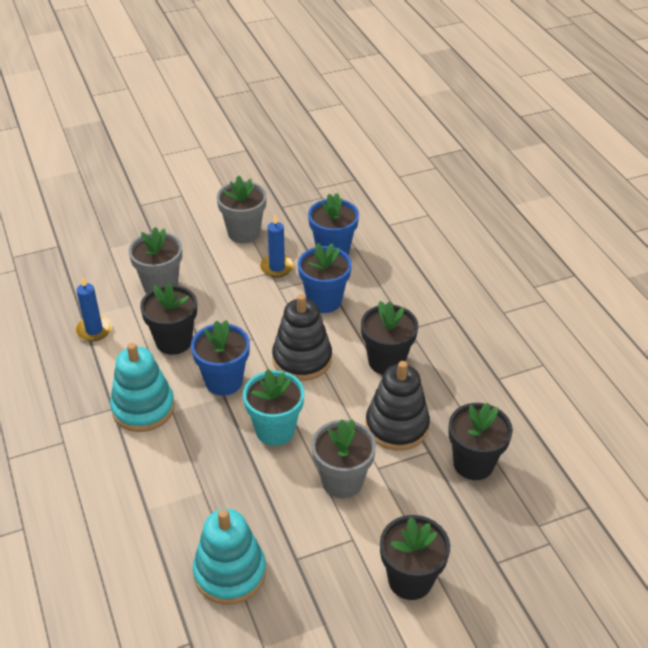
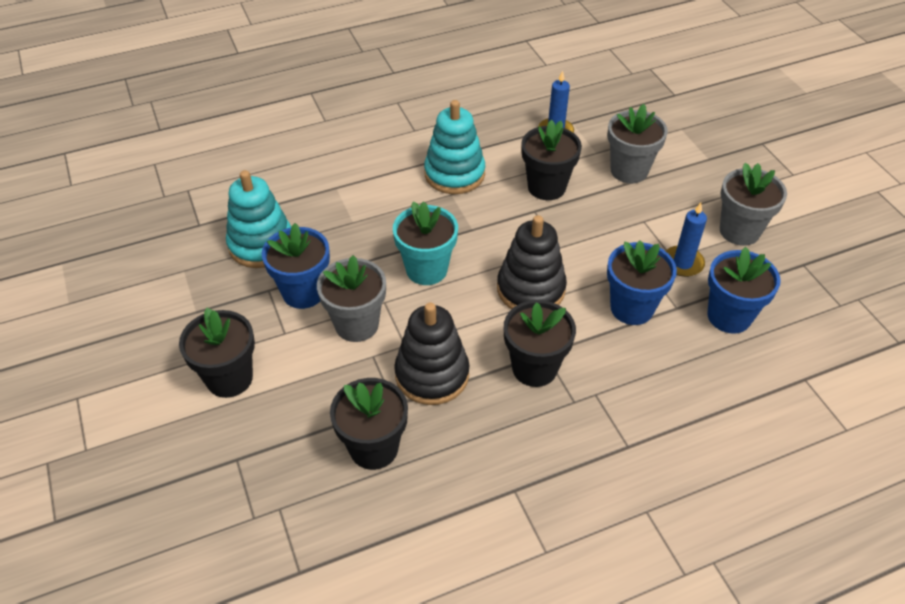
camera: 90 degrees right, 5 degrees up
blue flower pot [191,320,250,396] -> blue flower pot moved to [262,223,330,309]

